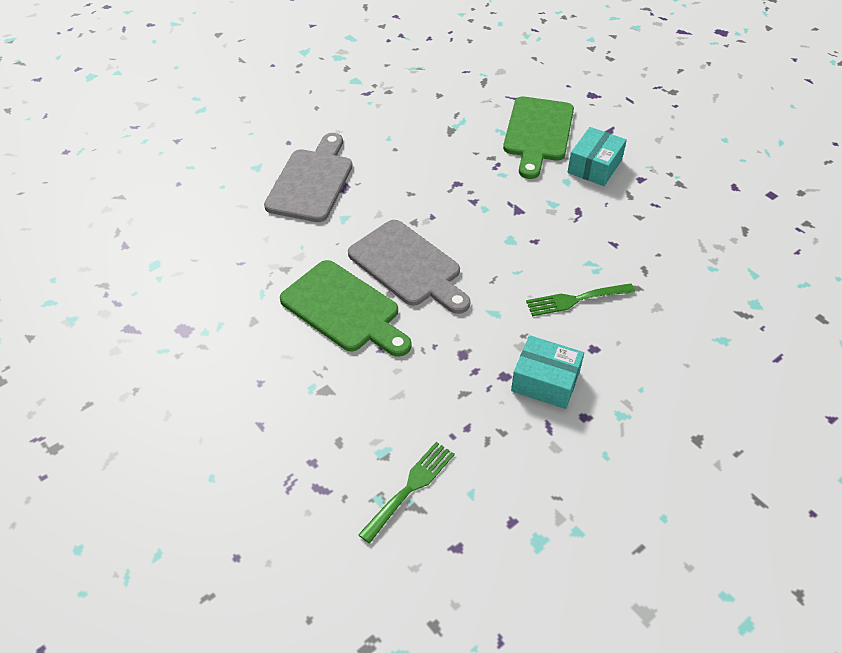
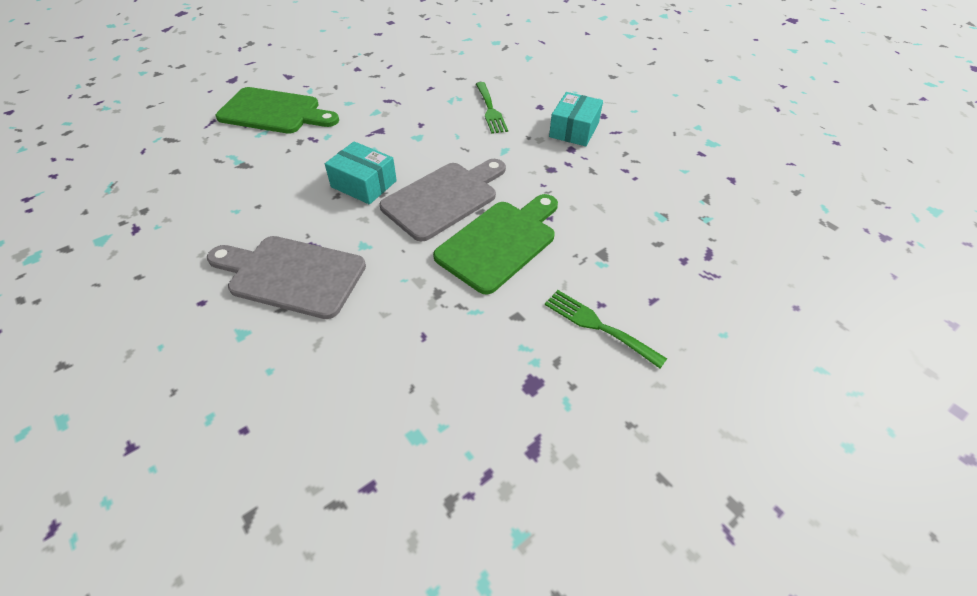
camera: 90 degrees left, 0 degrees up
green fork [358,442,455,544] -> green fork moved to [545,290,667,368]
turquoise box [568,127,627,186] -> turquoise box moved to [325,141,397,204]

